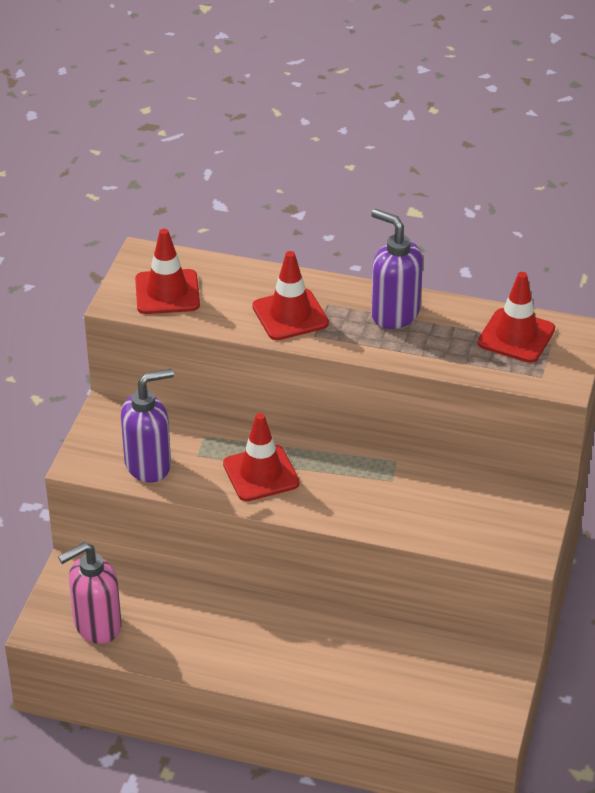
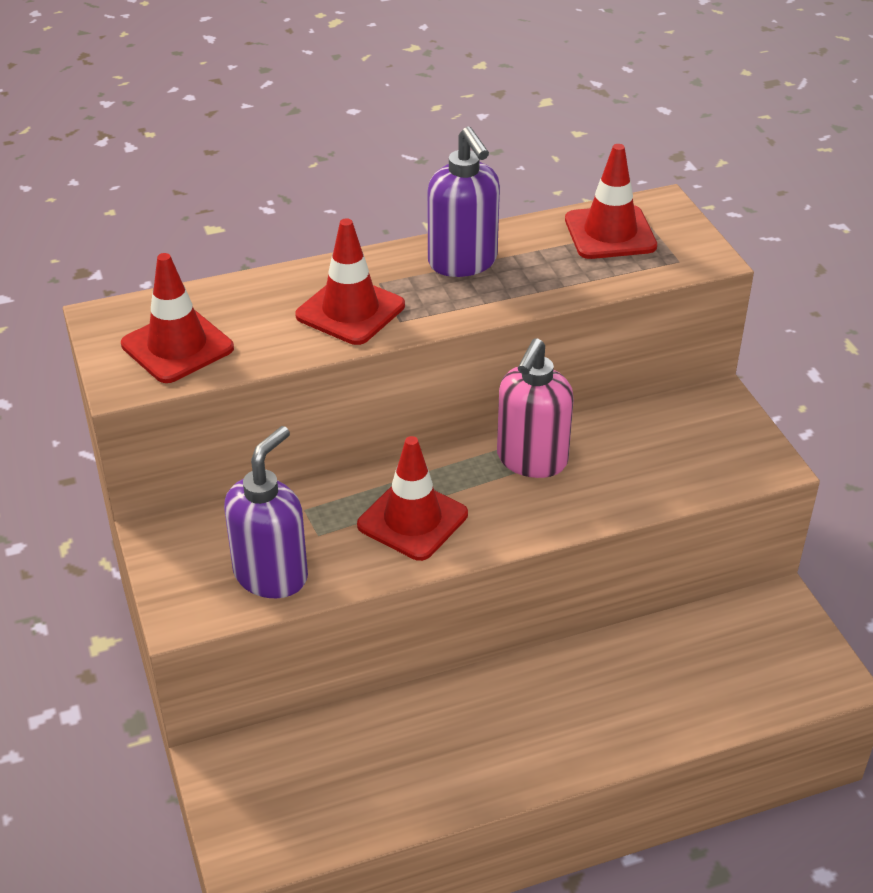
camera: 35 degrees left, 0 degrees up
pink soap dispenser [58,542,122,644] -> pink soap dispenser moved to [497,338,574,478]
purple soap dispenser [371,209,423,329] -> purple soap dispenser turned 120 degrees counterclockwise [427,127,500,277]

